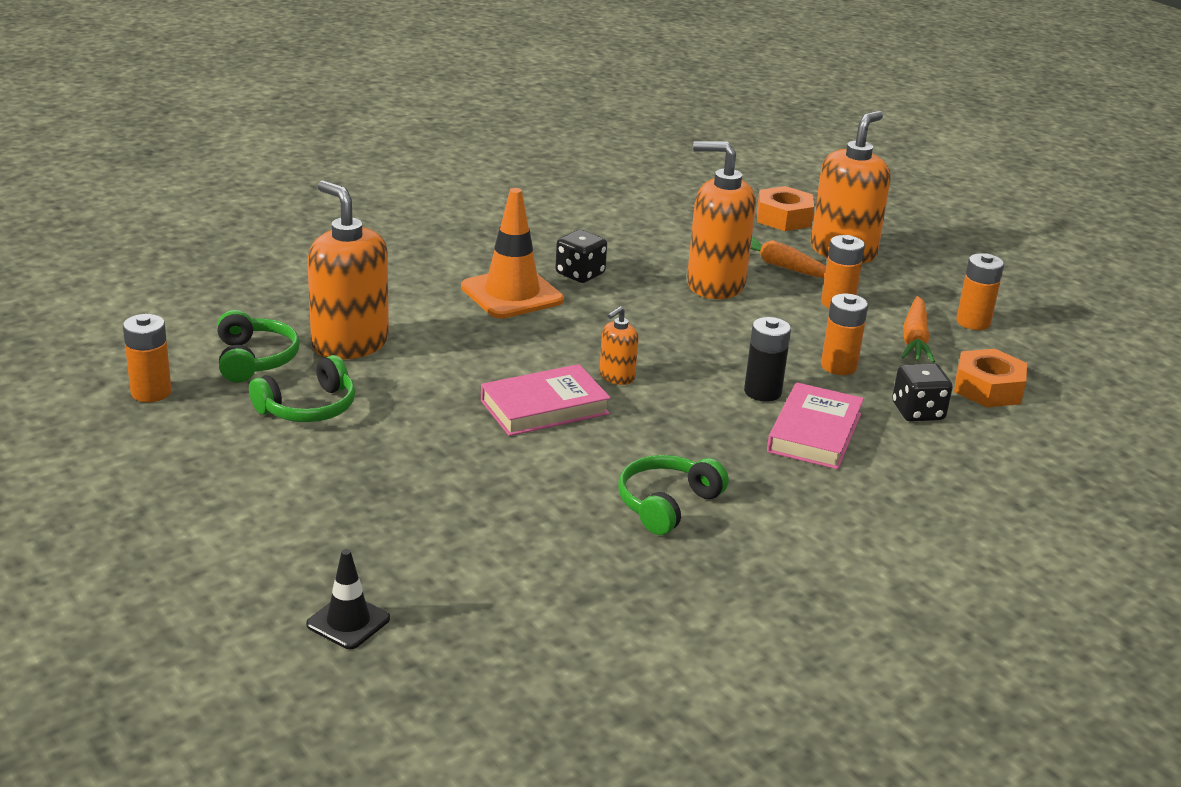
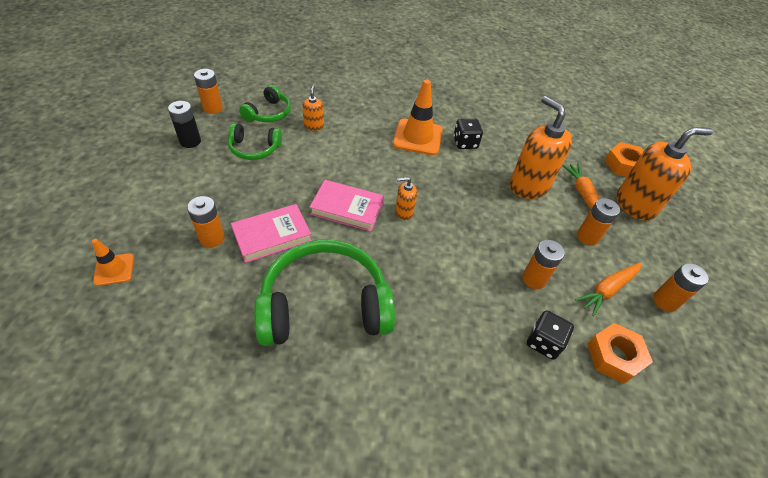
camera: 40 degrees right, 20 degrees up
black traffic cone [306,549,390,649] -> orange traffic cone [92,239,134,286]
orange soap dispenser [307,181,389,360] -> orange soap dispenser [302,85,324,131], size x0.47
green headphones [618,455,729,535] -> green headphones [254,240,395,346], size x1.94
black battery [744,317,791,402] -> black battery moved to [168,101,201,148]
pink book [767,382,864,469] -> pink book moved to [231,204,312,263]
none -> orange battery [187,196,225,248]

